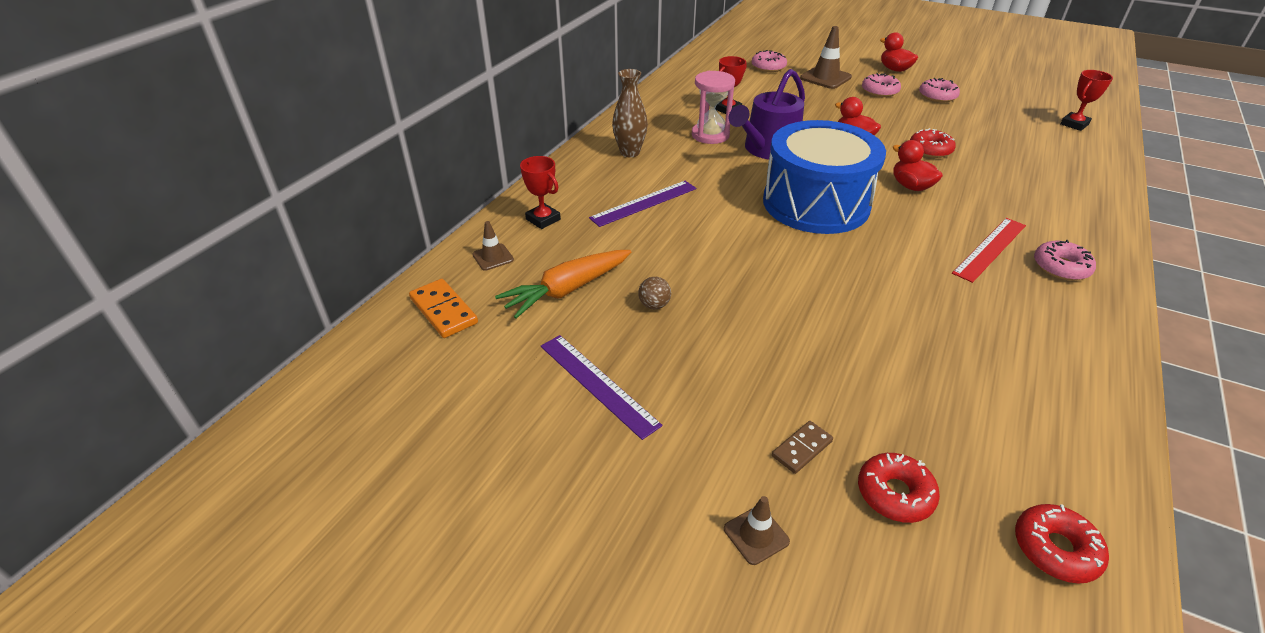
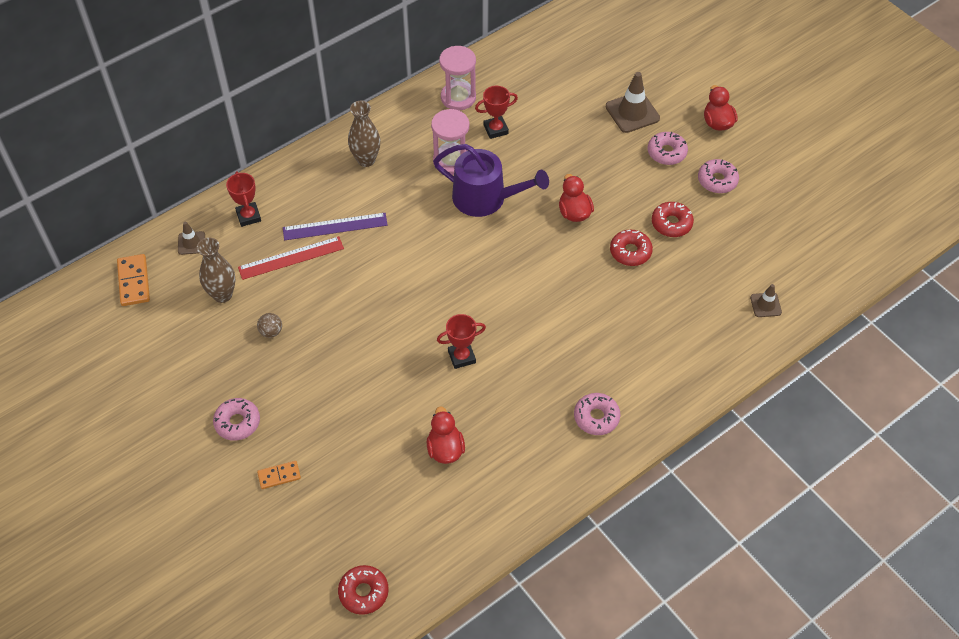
camera: 25 degrees right, 15 degrees up
orange carrot [495,250,631,319] -> brown vase [197,238,235,303]
purple ruler [541,335,662,440] -> none
brown traffic cone [724,496,790,565] -> brown traffic cone moved to [750,284,782,317]
purple watering can [728,69,805,159] -> purple watering can turned 135 degrees counterclockwise [433,144,549,217]
pink donut [752,50,787,72] -> pink donut moved to [213,398,260,441]
blue drum [763,120,886,234] -> none
brown domino [772,421,833,474] -> orange domino [257,461,301,489]
red donut [858,453,940,523] -> red donut moved to [652,202,694,237]
red duck [893,140,943,191] -> red duck moved to [427,406,465,464]
red ruler [952,218,1026,283] -> red ruler moved to [238,236,344,280]
red trophy [1060,70,1113,131] -> red trophy moved to [437,314,486,369]
none -> pink hourglass [439,46,476,110]

